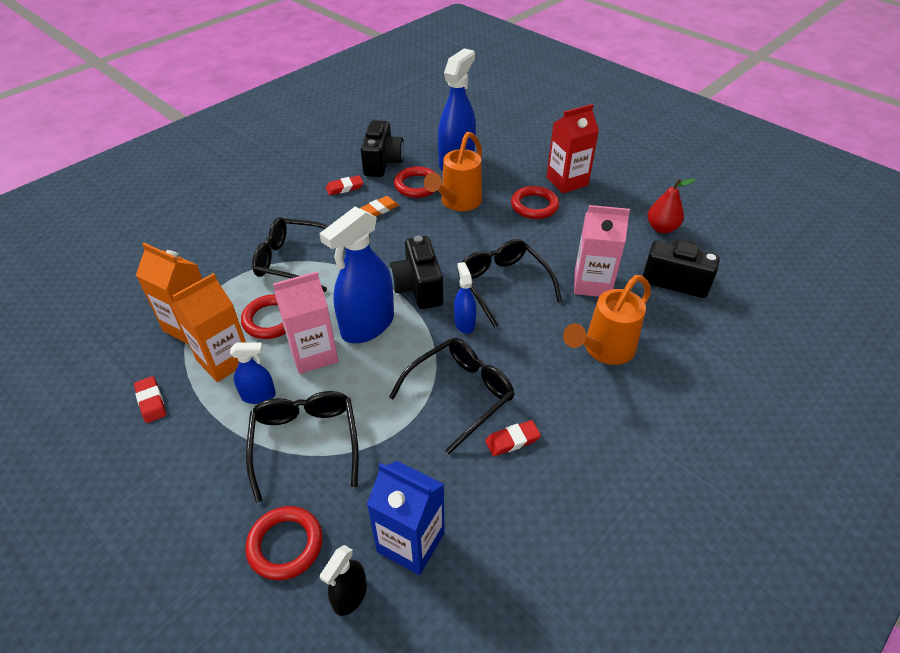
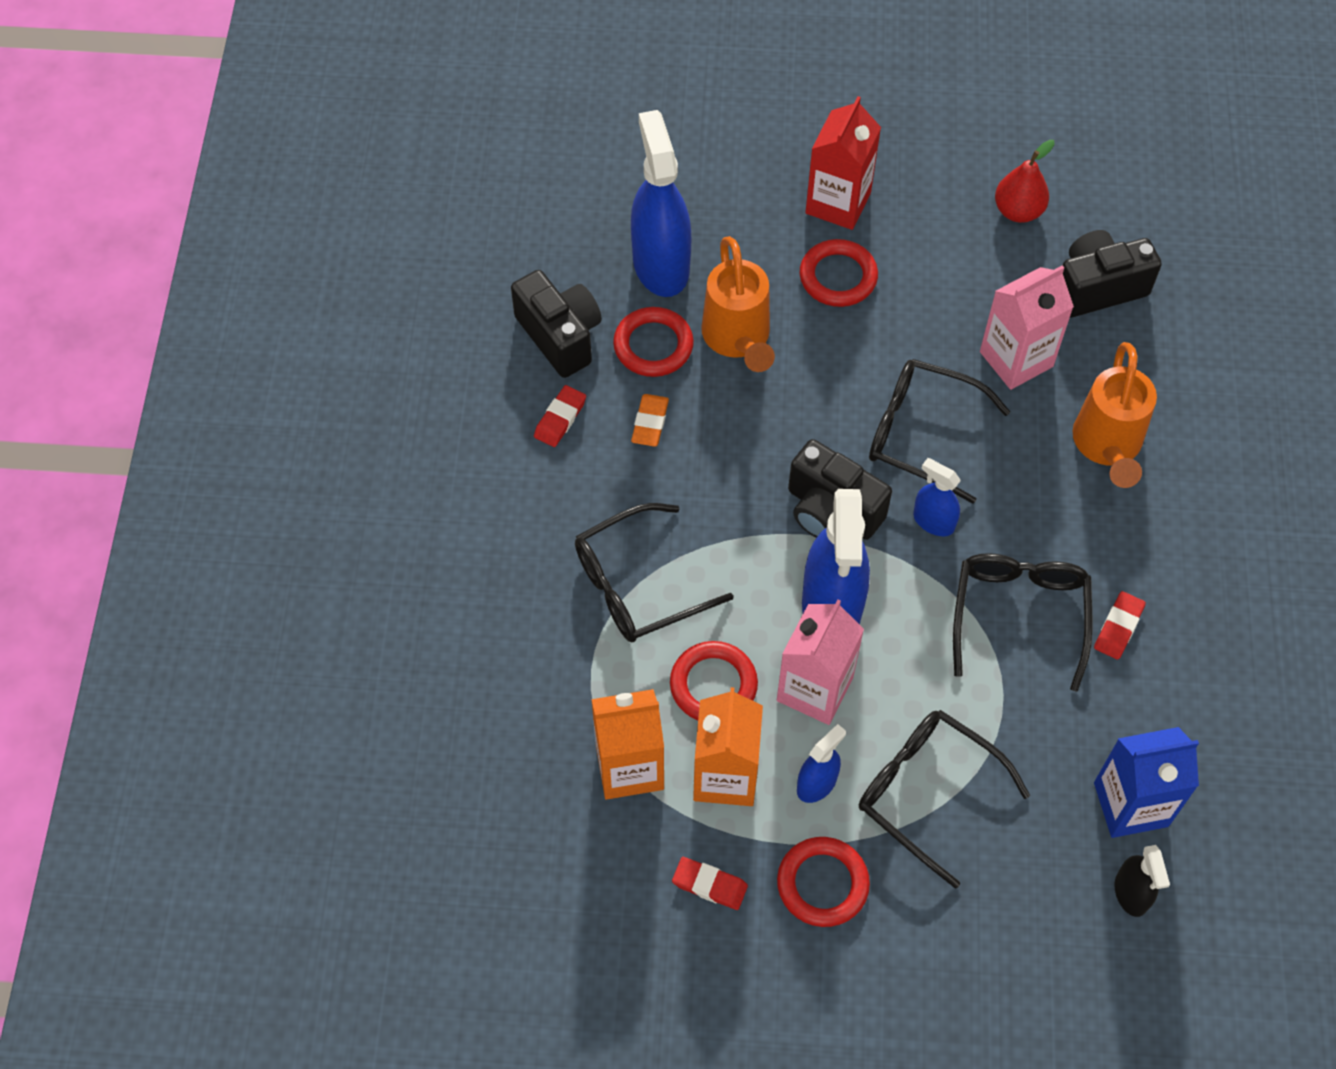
camera: 40 degrees left, 15 degrees up
red ring [245,506,323,580] -> red ring moved to [777,837,870,927]

